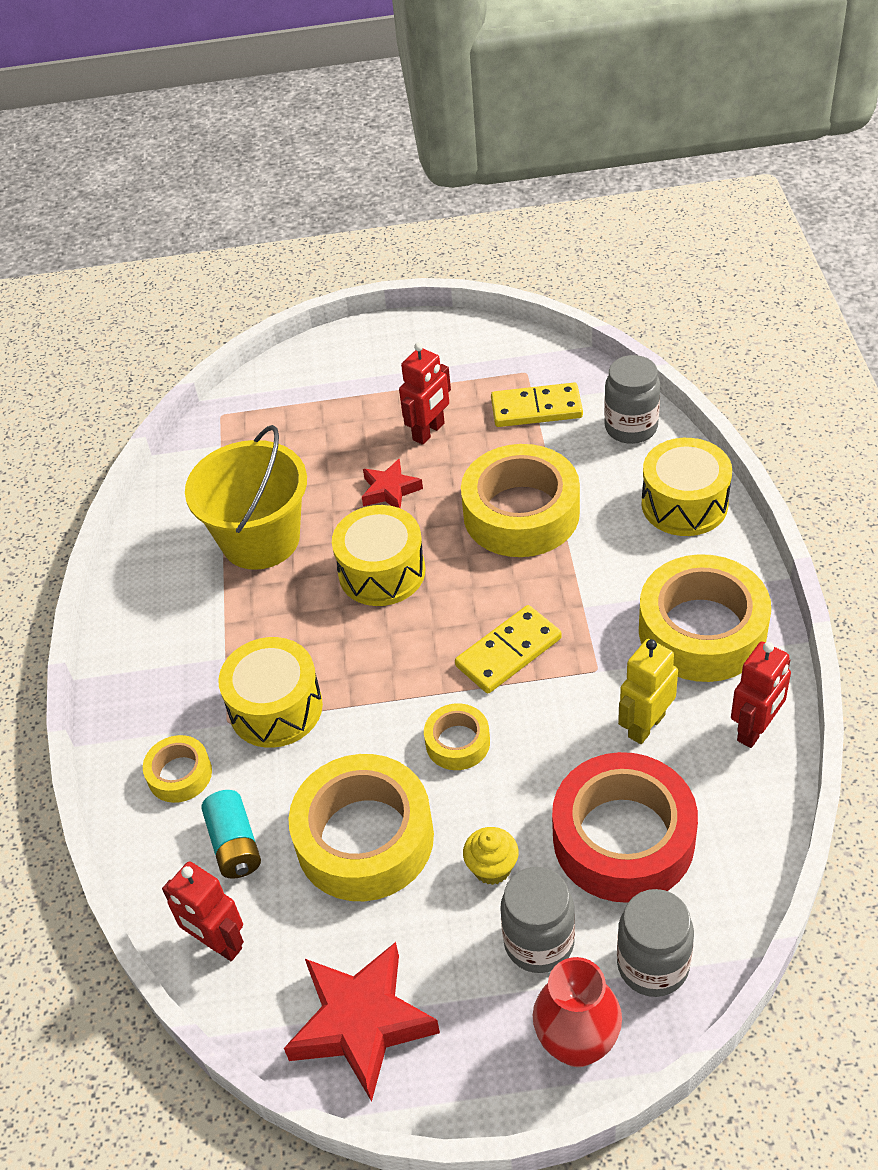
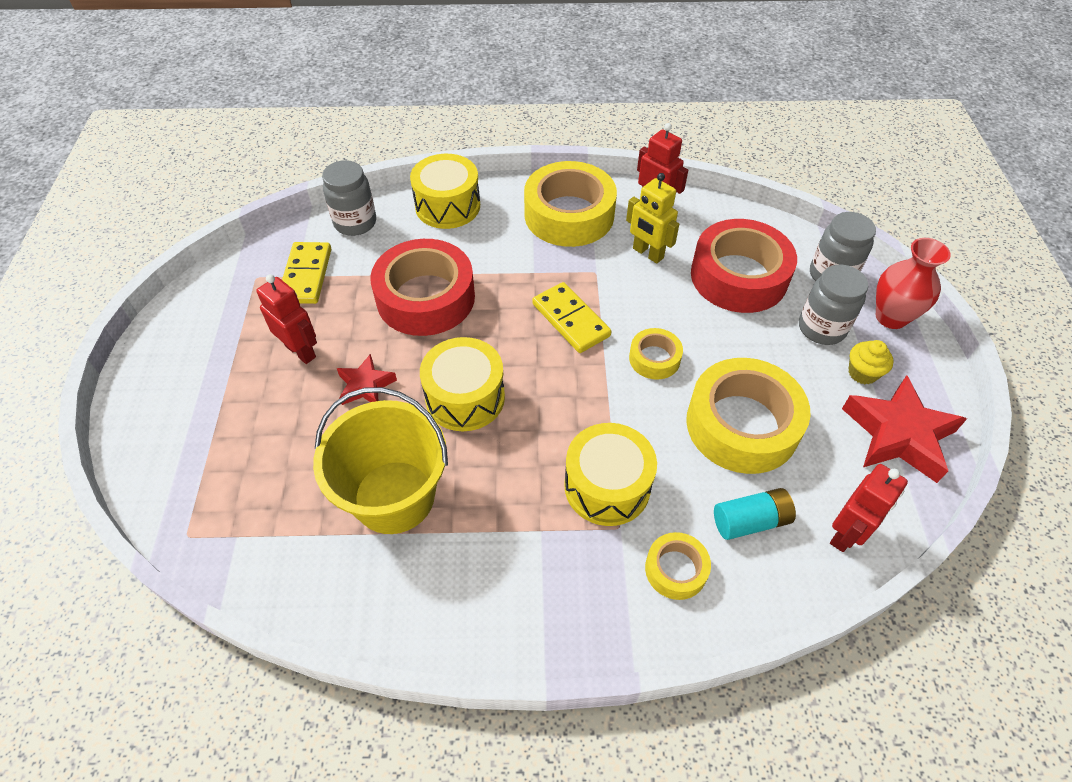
camera: 90 degrees left, 5 degrees up
yellow tape [461,444,580,557] -> red tape [370,239,475,336]
yellow cupcake [463,827,519,885] -> yellow cupcake moved to [848,340,894,384]

